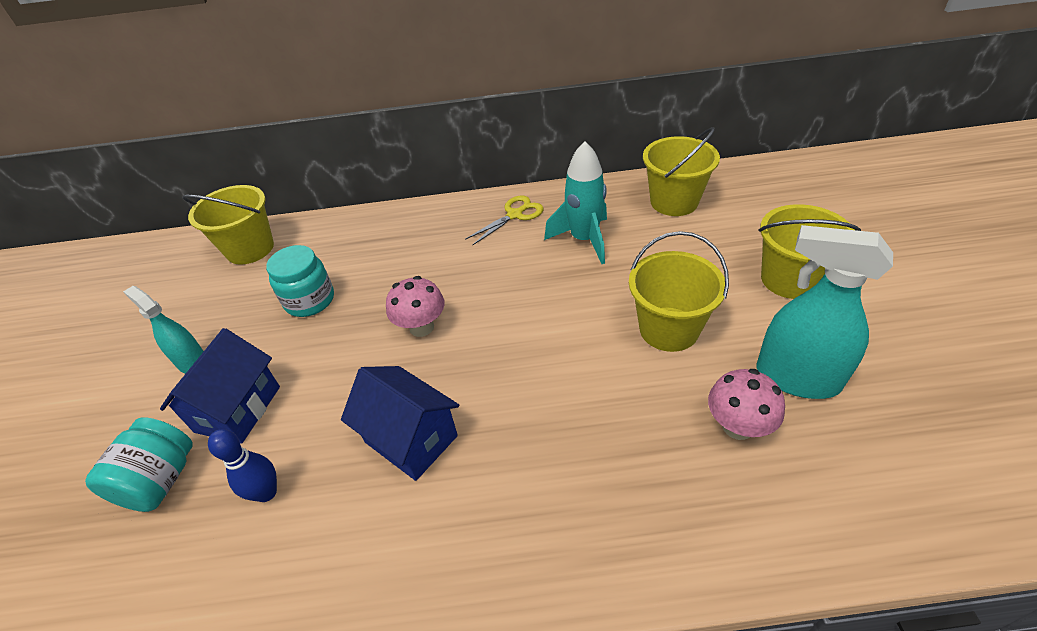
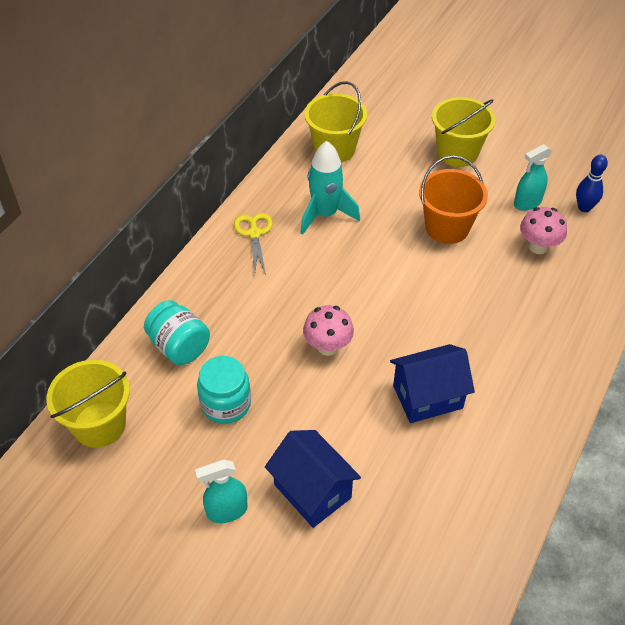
camera: 60 degrees left, 5 degrees up
turquoise jar [85,417,193,512] -> turquoise jar moved to [144,300,210,365]
blue bowling pin [208,429,277,502] -> blue bowling pin moved to [576,155,608,212]
yellow bucket [629,231,729,352] -> orange bucket [419,156,488,244]
turquoise spray bottle [757,225,893,399] -> turquoise spray bottle [514,144,552,211], size x0.60

